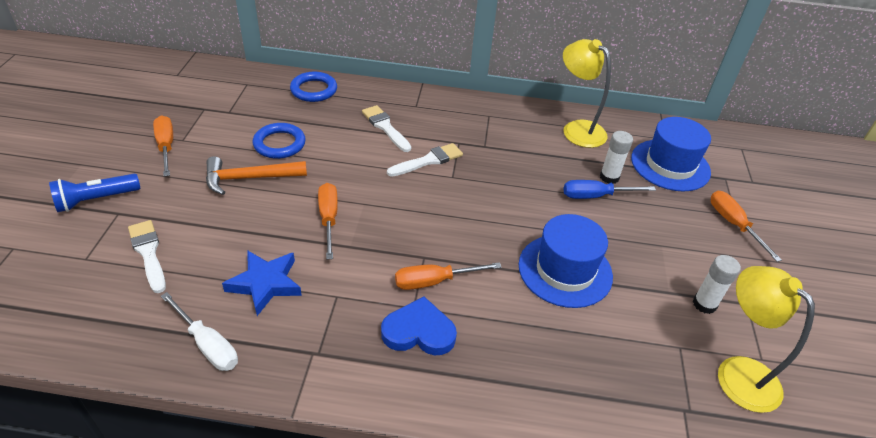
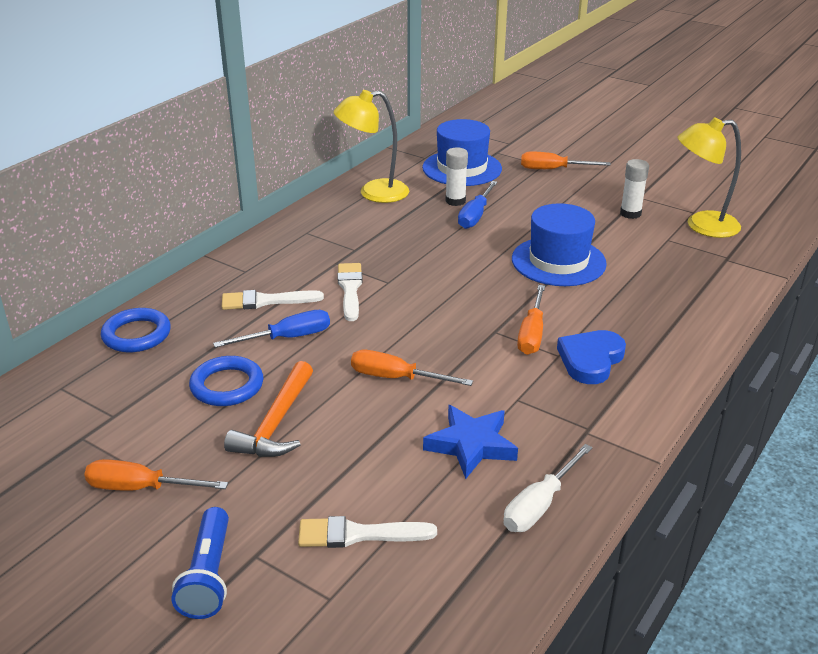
camera: 60 degrees left, 10 degrees down
white screwdriver [161,292,238,371] -> white screwdriver turned 150 degrees clockwise [504,444,593,532]
none -> blue screwdriver [213,310,330,348]

